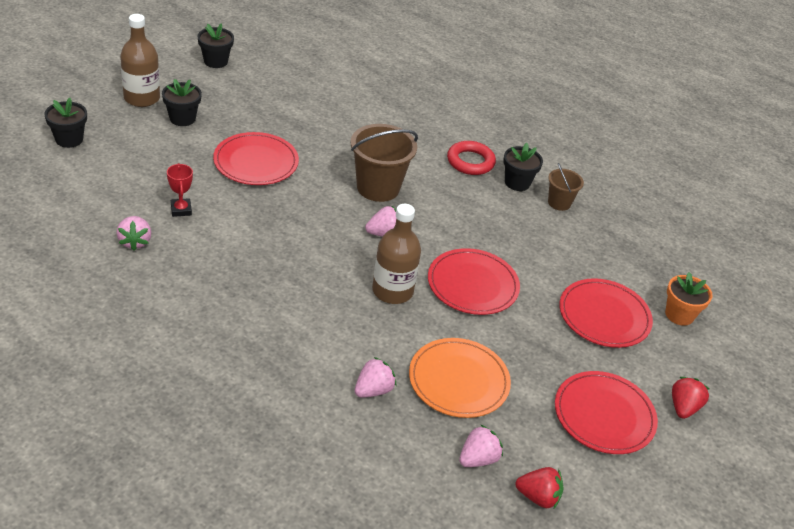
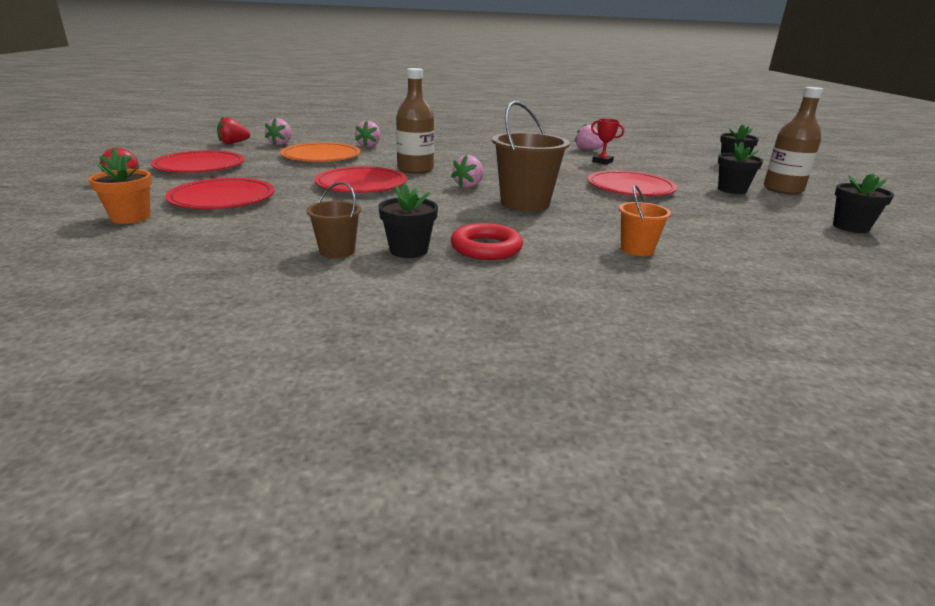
camera: 145 degrees right, 15 degrees down
none -> orange bucket [619,185,671,256]

